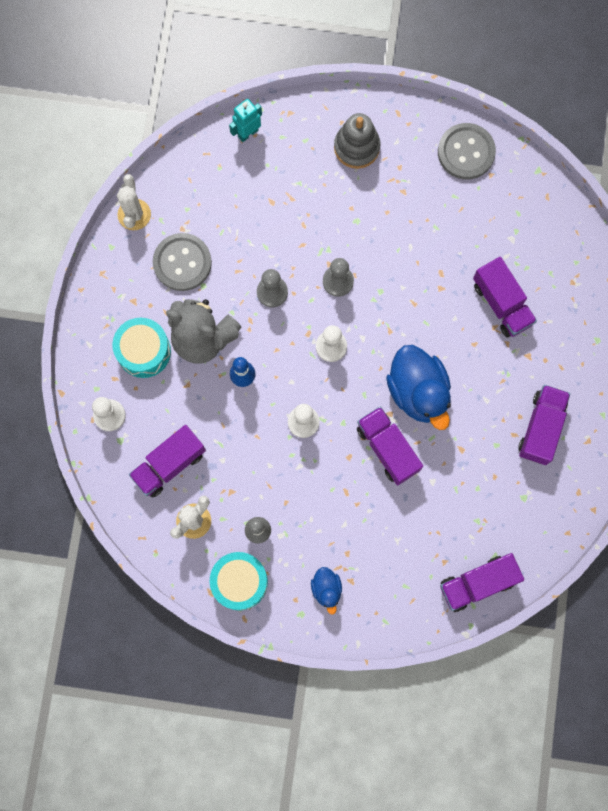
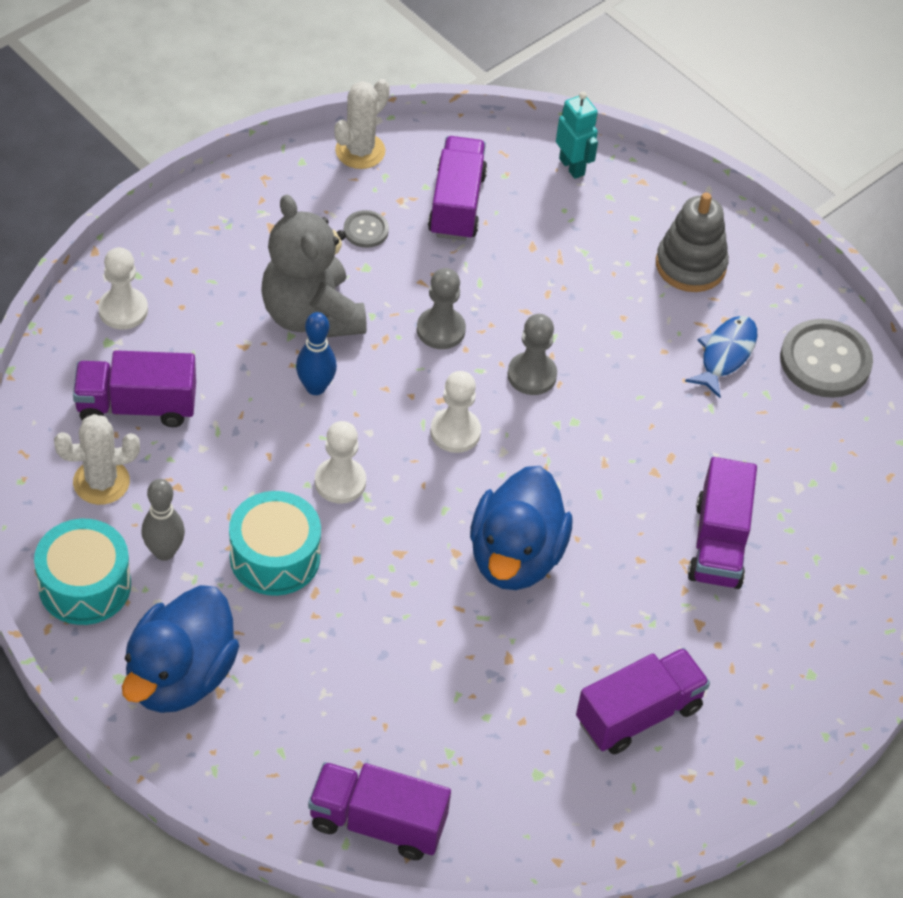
camera: 35 degrees right, 25 degrees down
turquoise drum [112,318,171,378] -> turquoise drum moved to [229,491,321,596]
grey button [153,233,212,291] -> grey button [344,210,389,248], size x0.51
turquoise robot [229,99,262,142] -> turquoise robot turned 60 degrees clockwise [556,92,598,179]
blue duck [311,567,342,615] -> blue duck [122,585,239,713], size x2.02
purple truck [357,407,423,485] -> purple truck moved to [428,136,487,241]
none -> blue fish [685,316,757,398]

